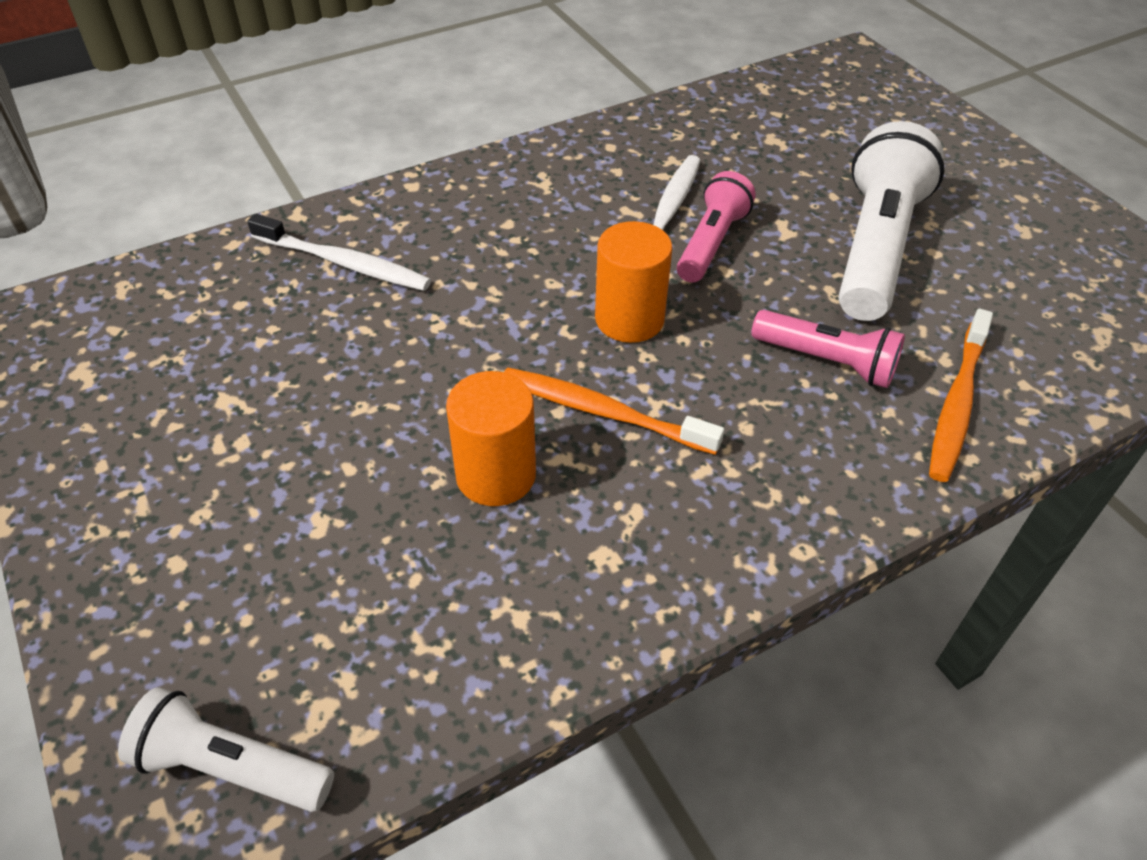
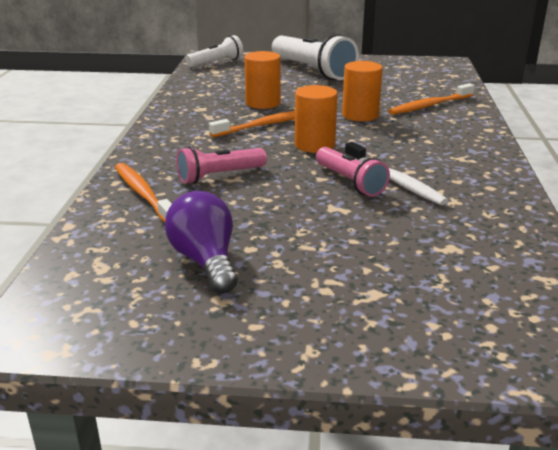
camera: 125 degrees right, 20 degrees down
white toothbrush [247,214,431,291] -> orange toothbrush [388,83,475,115]
white flashlight [839,121,944,321] -> white flashlight moved to [272,34,359,80]
none -> purple light bulb [165,191,238,293]
none -> orange cylinder [342,61,383,121]

